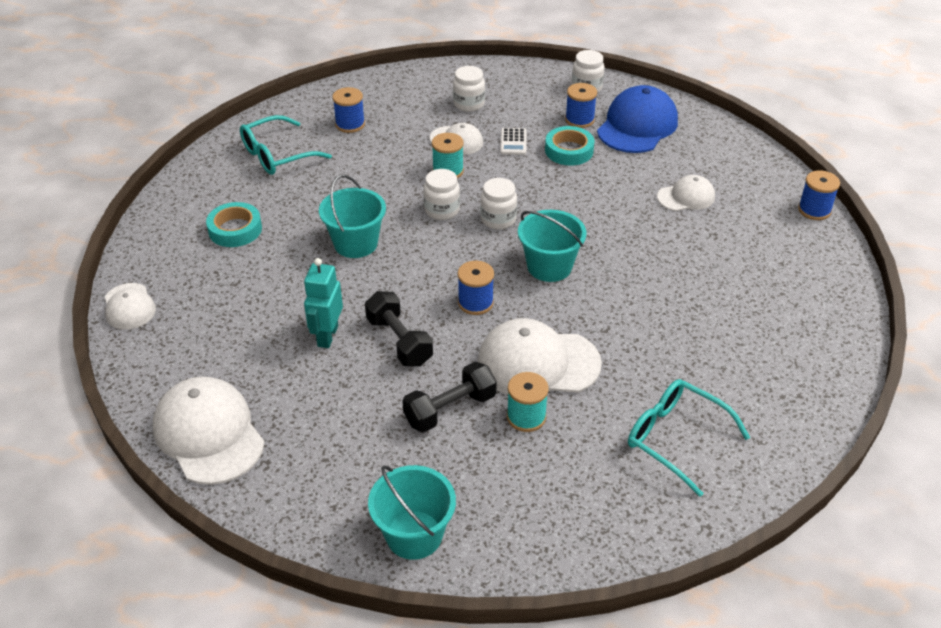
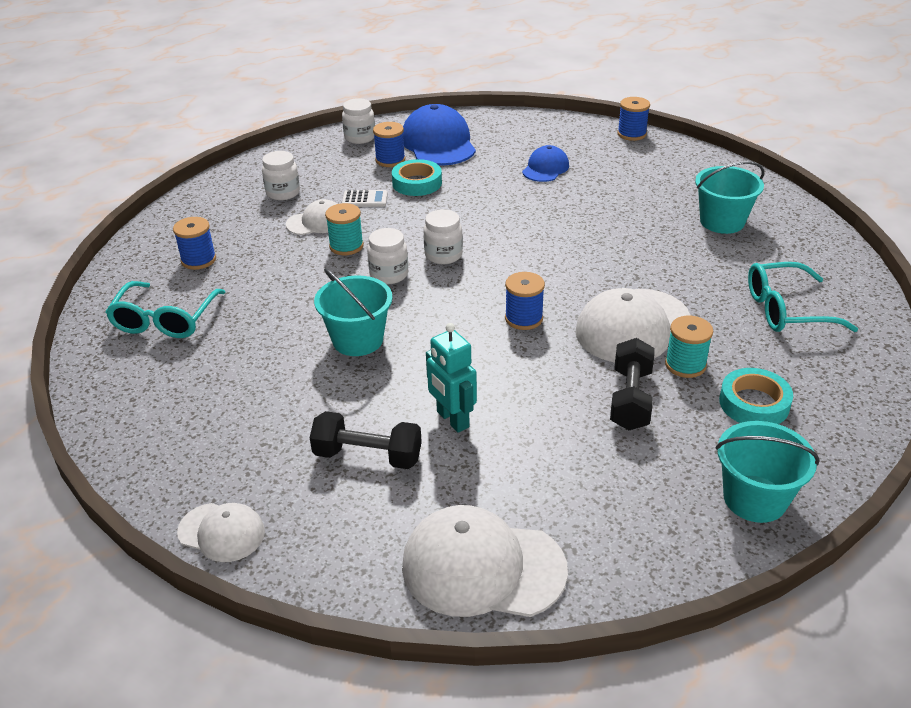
camera: 45 degrees left, 5 degrees down
turquoise tape [206,202,262,247] -> turquoise tape moved to [719,368,793,424]
black dumbbell [365,291,433,366] -> black dumbbell moved to [310,411,422,469]
white calculator [500,128,527,155] -> white calculator turned 45 degrees counterclockwise [342,190,388,207]
turquoise bucket [518,210,586,282] -> turquoise bucket moved to [695,161,764,234]
white cap [657,175,715,211] -> blue cap [522,145,569,182]

